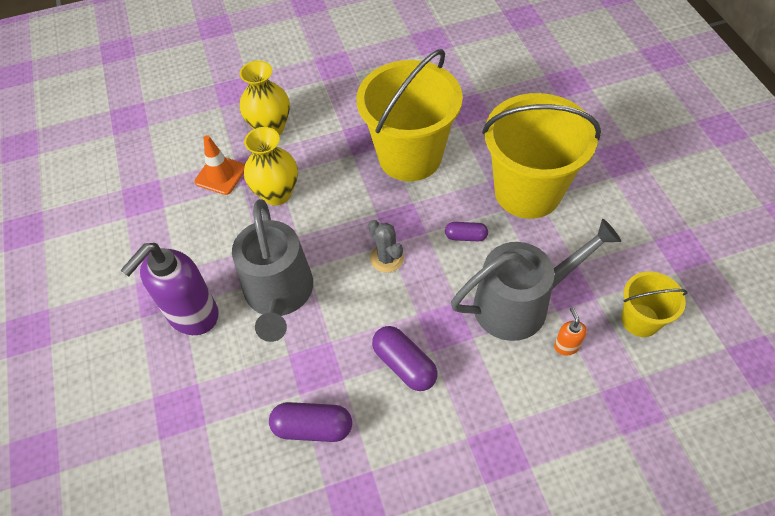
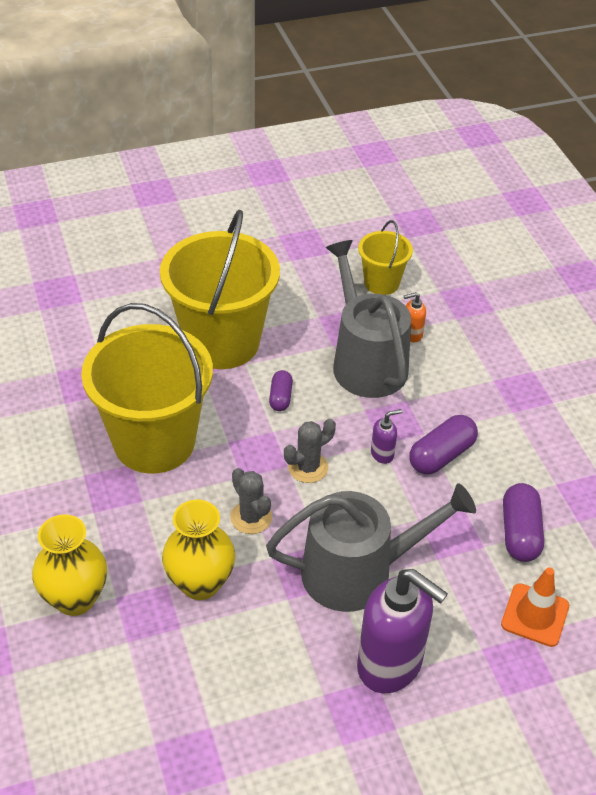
camera: 95 degrees left, 10 degrees down
orange traffic cone [194,135,245,195] -> orange traffic cone moved to [501,568,569,647]
none -> grey cactus [230,468,272,534]
none -> purple soap dispenser [371,409,402,464]

